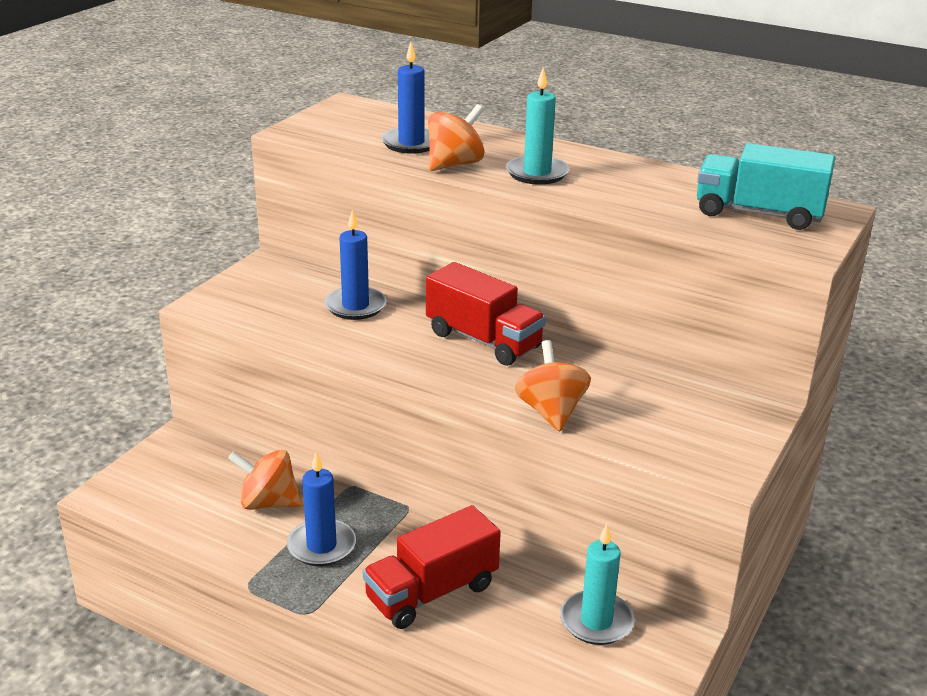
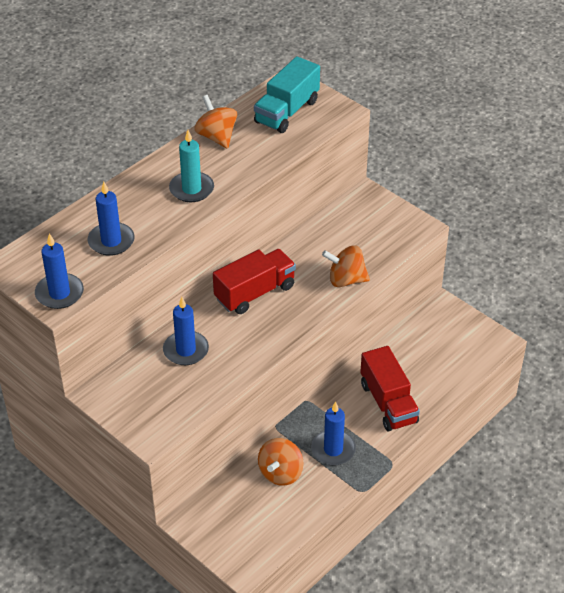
camera: 75 degrees left, 15 degrees up
orange spinning top [428,104,485,171] -> orange spinning top moved to [194,95,237,149]
turquoise candle [560,524,634,645] -> none
none -> blue candle [35,233,84,309]

